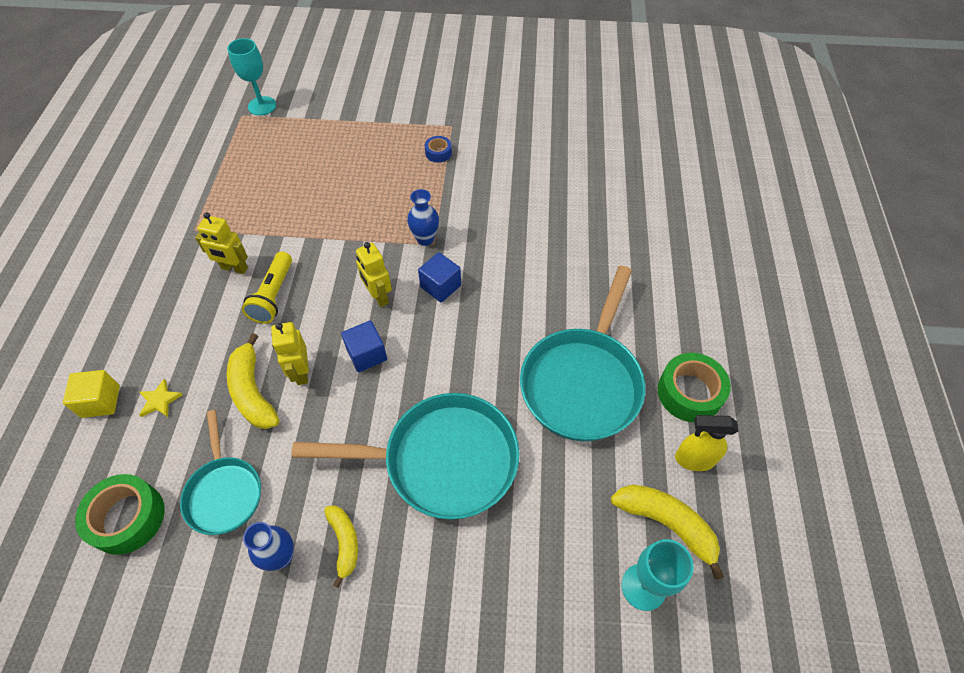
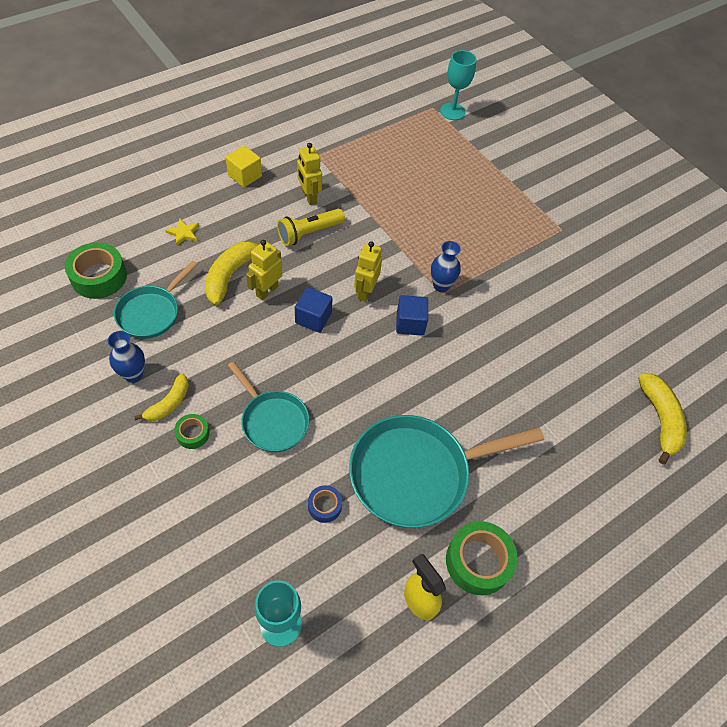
camera: 45 degrees right, 0 degrees up
yellow cube [63,370,120,418] -> yellow cube moved to [226,146,262,187]
turquoise pan [291,393,520,519] -> turquoise pan [227,361,309,452], size x0.58
blue tape [425,136,452,163] -> blue tape moved to [308,485,342,523]
yellow banana [611,484,724,580] -> yellow banana moved to [638,373,687,464]
none -> green tape [174,414,210,449]

